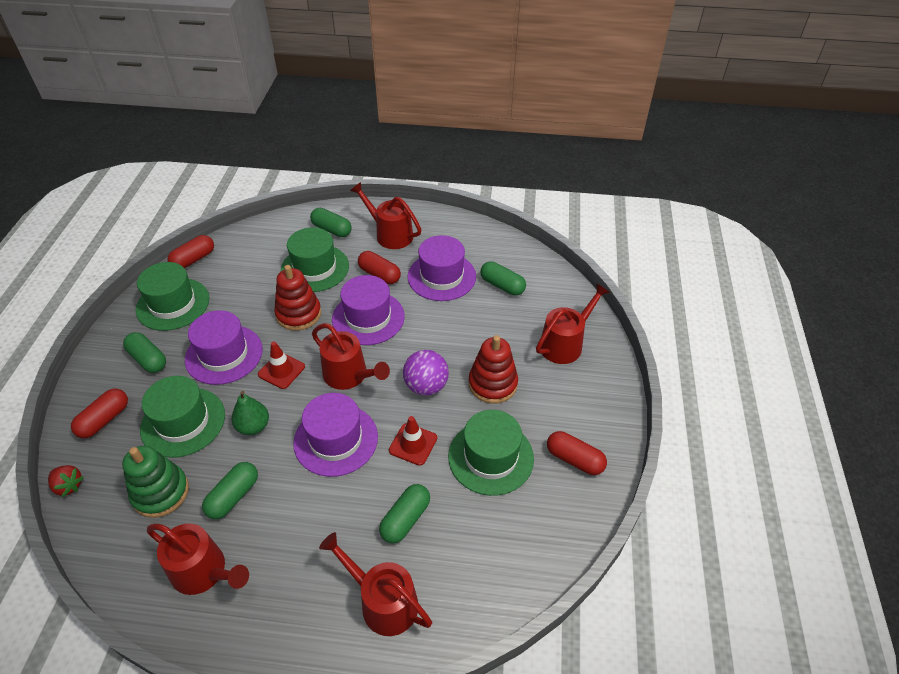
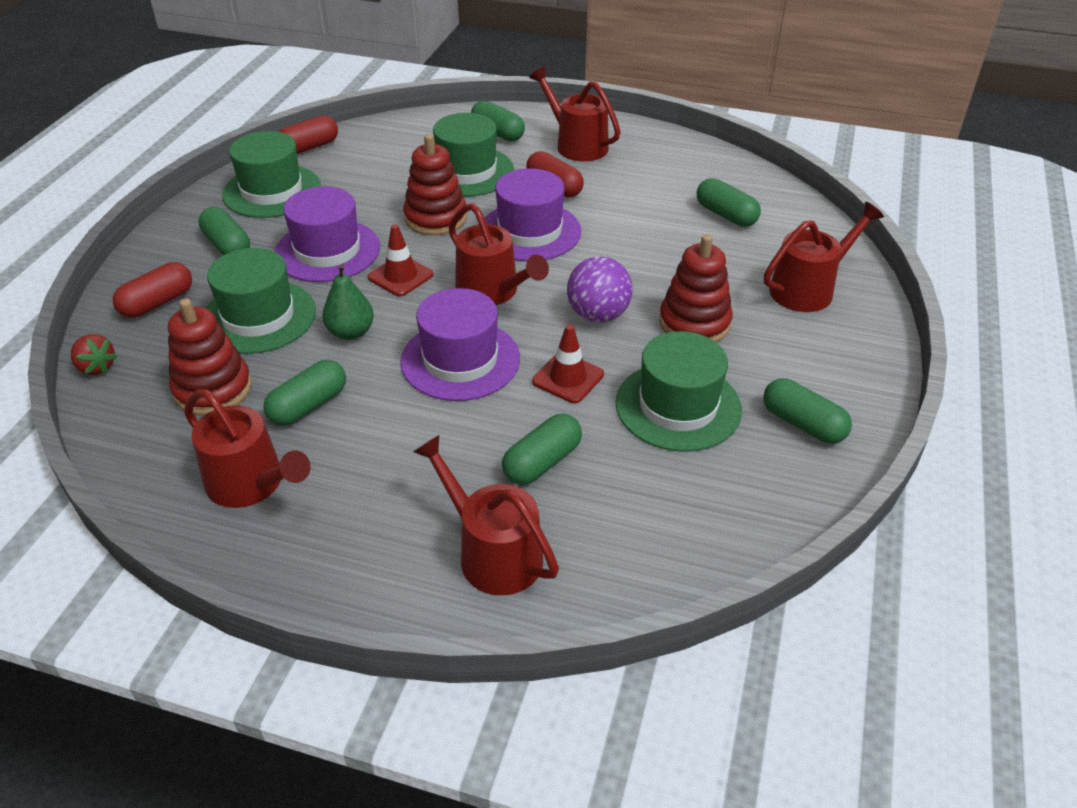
camera: 10 degrees right, 5 degrees down
green stacking toy [122,446,189,518] -> red stacking toy [168,298,252,415]
purple hat [408,235,476,301] -> none
red capsule [547,431,607,475] -> green capsule [763,378,852,444]

